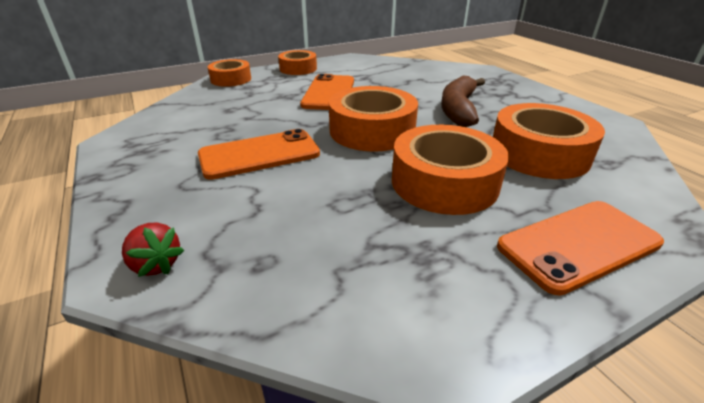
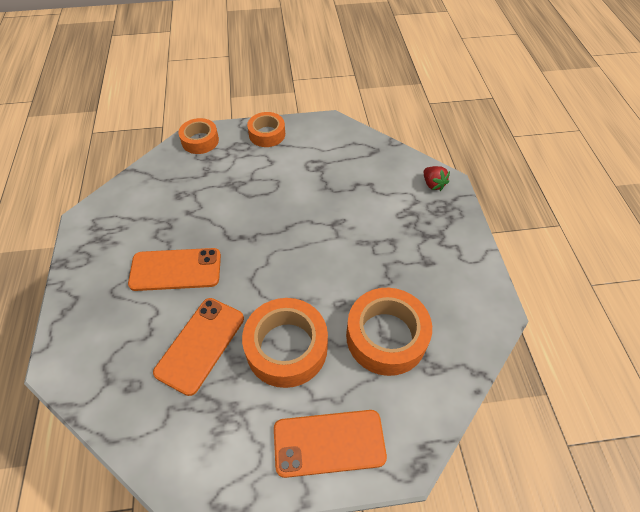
camera: 20 degrees right, 20 degrees up
red strawberry [122,222,185,277] -> red strawberry moved to [423,166,450,191]
orange phone [300,74,354,110] -> orange phone moved to [153,298,244,396]
orange tape [329,86,418,152] -> none
brown banana [441,75,485,127] -> none

